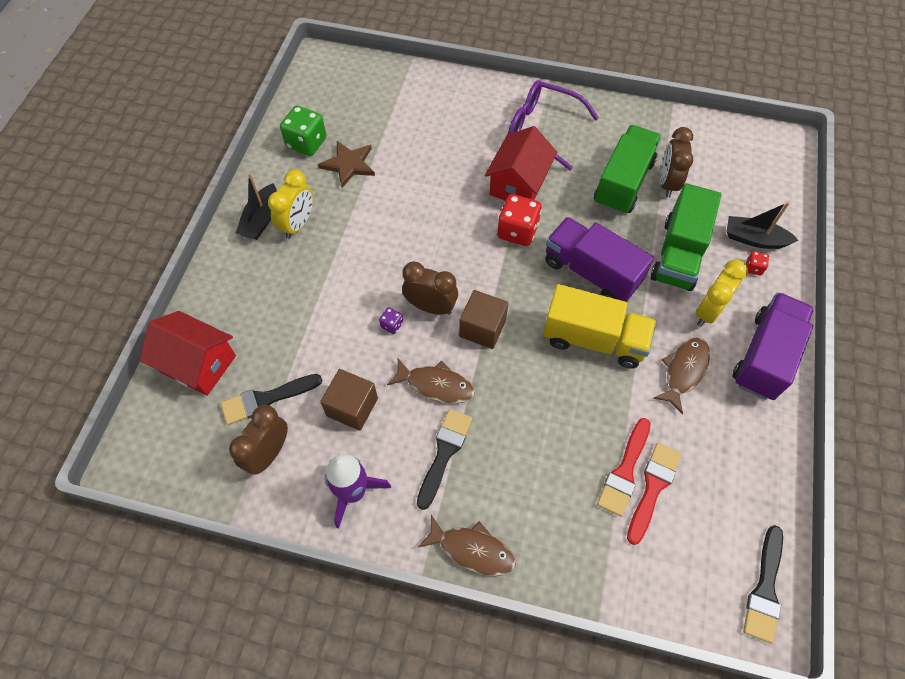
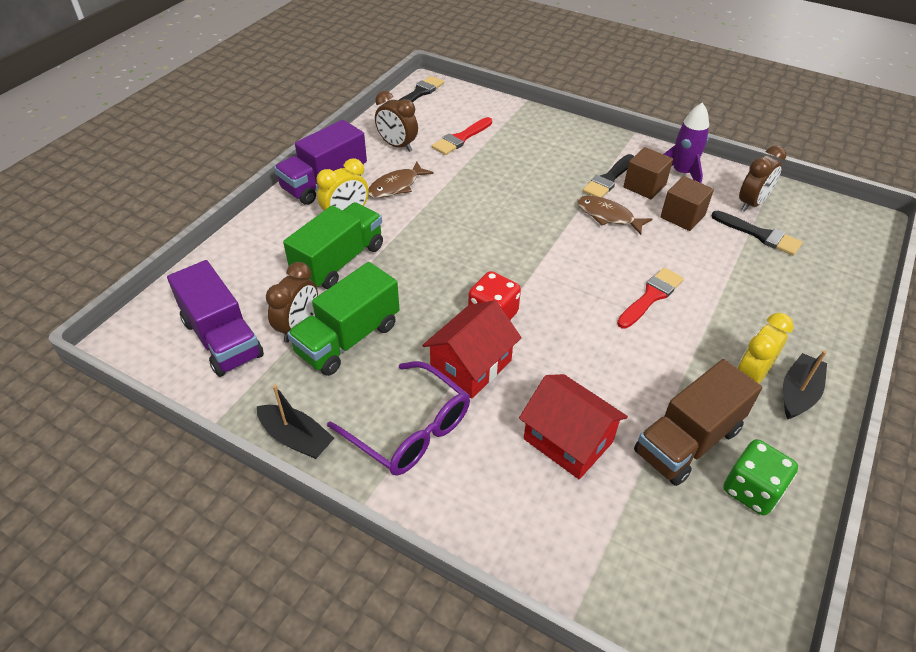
camera: 165 degrees left, 15 degrees down
red house [140,311,236,396] -> red house moved to [519,374,628,479]
black brush [221,374,323,425] -> black brush turned 45 degrees clockwise [711,211,803,256]
brown star [318,141,375,188] -> brown truck [634,359,762,486]
purple dice [379,307,403,334] -> none
brown clock [402,261,458,315] -> brown clock moved to [375,91,418,152]
brown fish [418,515,516,576] -> none
brown cube [459,290,508,349] -> brown cube moved to [624,147,673,199]
yellow truck [543,284,656,368] -> none
purple truck [545,217,654,302] -> purple truck moved to [167,260,264,377]
red brush [597,418,651,517] -> red brush moved to [617,267,684,329]
black boat [727,202,799,249] -> black boat moved to [257,385,334,459]
red dice [746,251,769,276] -> none

